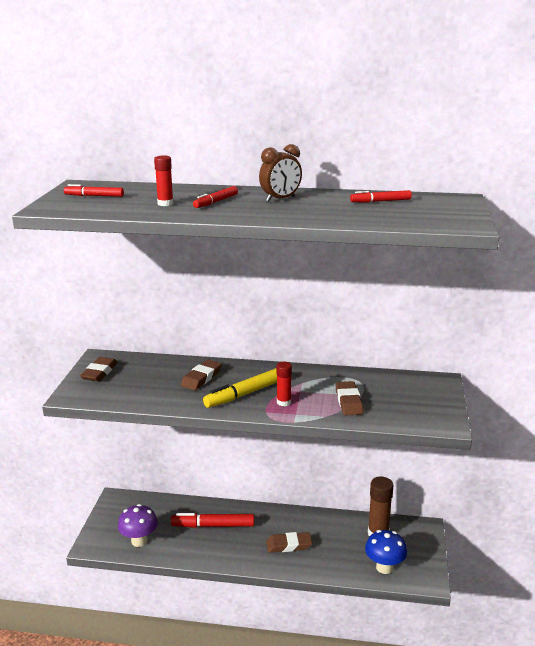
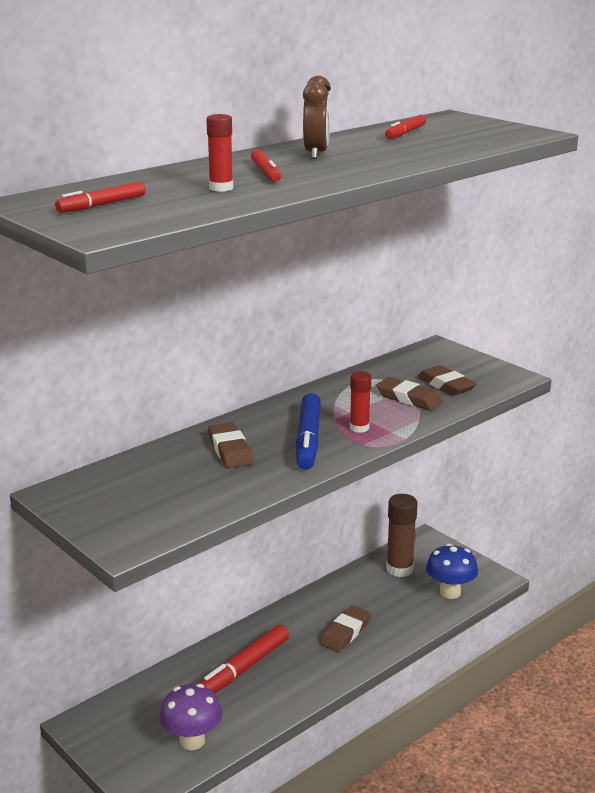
camera: 50 degrees left, 0 degrees up
brown eraser [80,357,118,382] -> brown eraser moved to [418,365,477,396]
yellow marker [203,368,277,408] -> blue marker [296,393,321,470]

